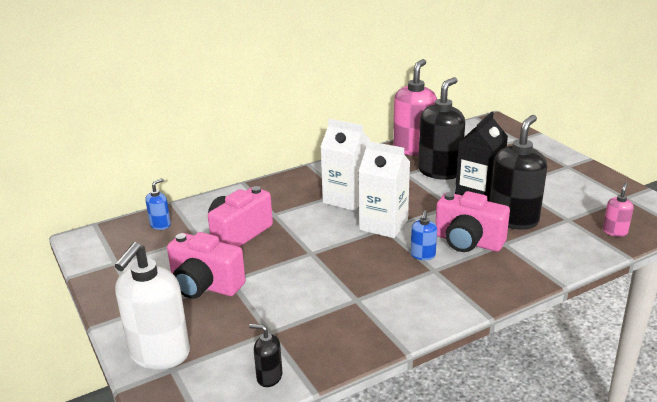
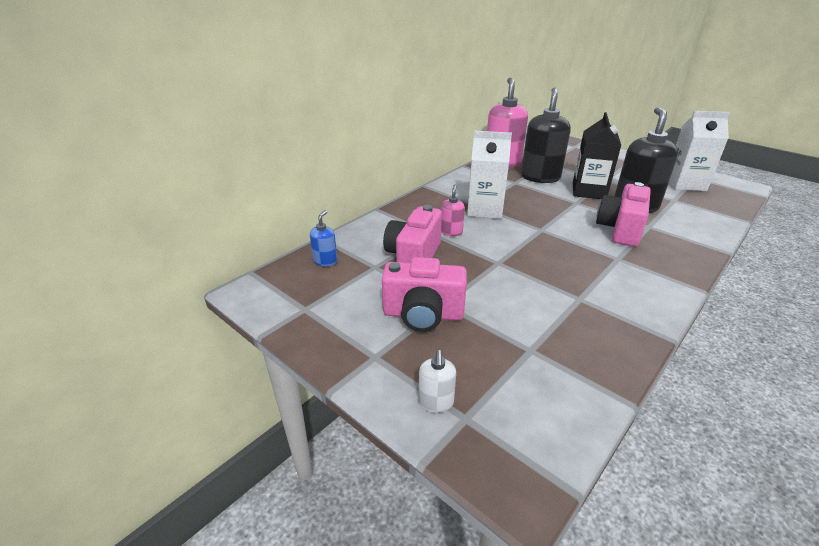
camera: 20 degrees left, 5 degrees up
white soap dispenser [115,242,190,370] -> white soap dispenser [419,350,456,413], size x0.47
black soap dispenser [249,324,283,387] -> none
white carton [358,141,410,238] -> white carton moved to [669,111,730,191]
blue soap dispenser [411,210,437,260] -> none
pink camera [435,191,510,252] -> pink camera turned 105 degrees clockwise [596,182,651,247]
pink soap dispenser [603,183,634,237] -> pink soap dispenser moved to [441,184,465,236]

